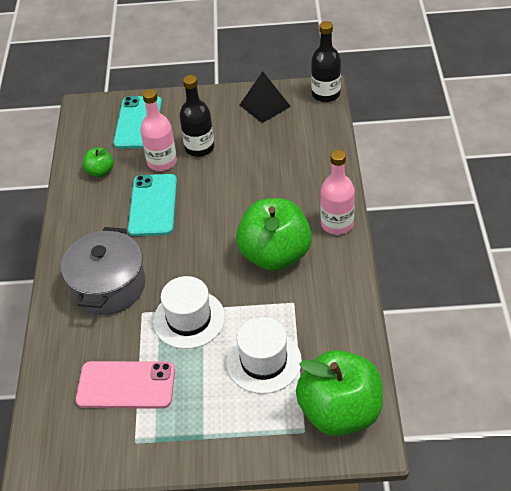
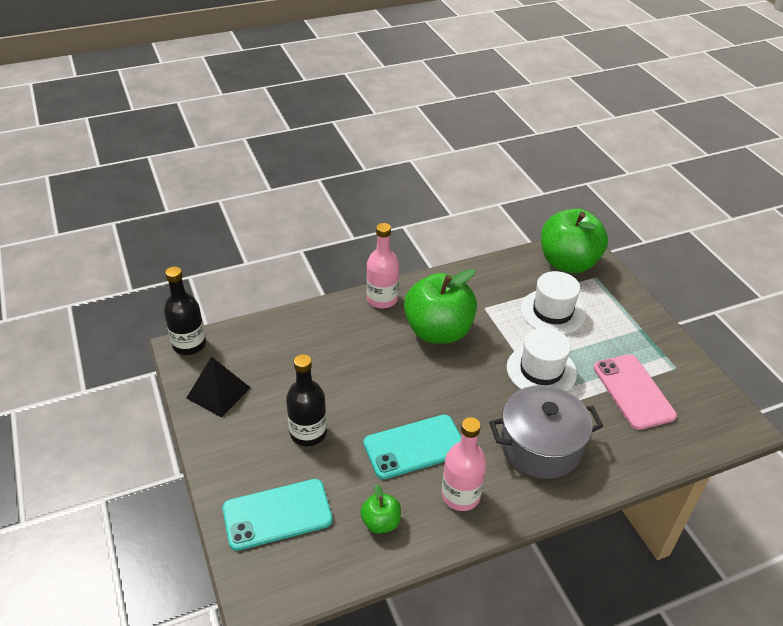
camera: 115 degrees left, 5 degrees down
pink bottle [140,89,177,171] -> pink bottle moved to [441,417,487,511]

